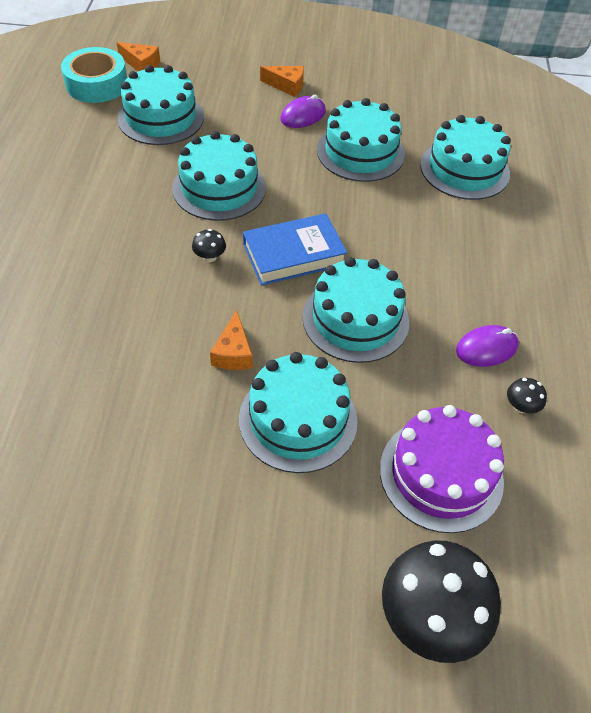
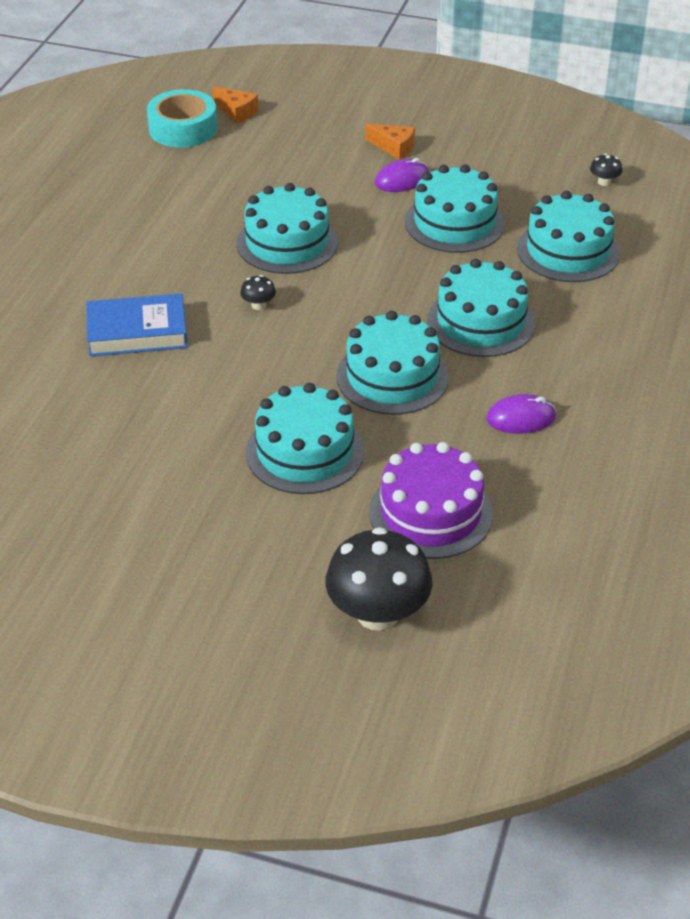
camera: 15 degrees right, 10 degrees down
turquoise cake [117,65,204,145] -> turquoise cake moved to [427,259,535,357]
orange cheese [210,310,253,370] -> none
blue book [243,213,347,286] -> blue book moved to [86,294,188,356]
black mushroom [507,378,547,413] -> black mushroom moved to [590,153,622,186]

